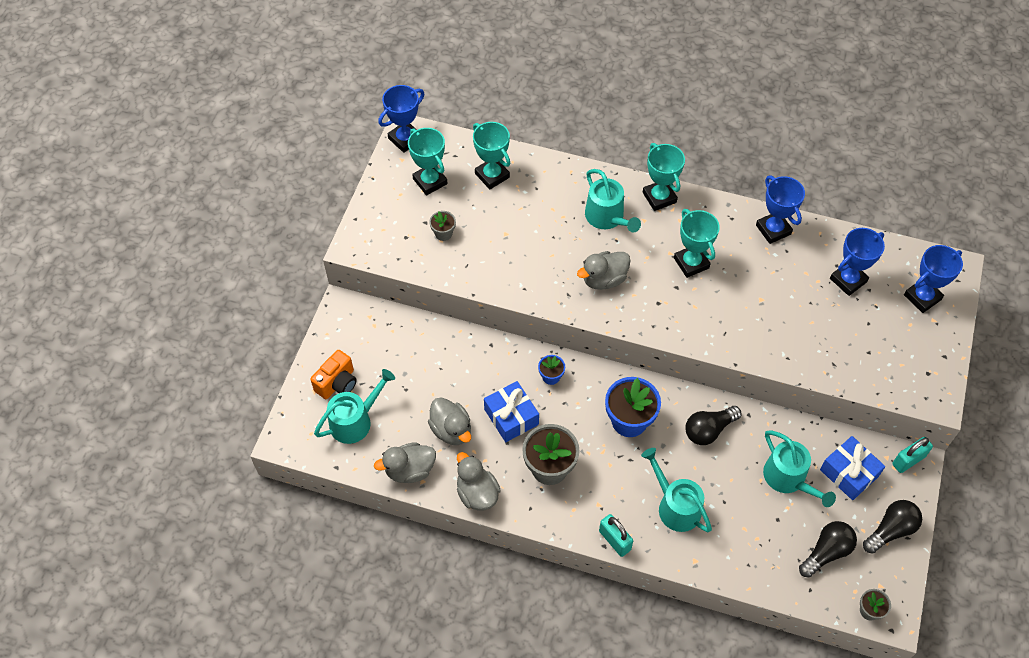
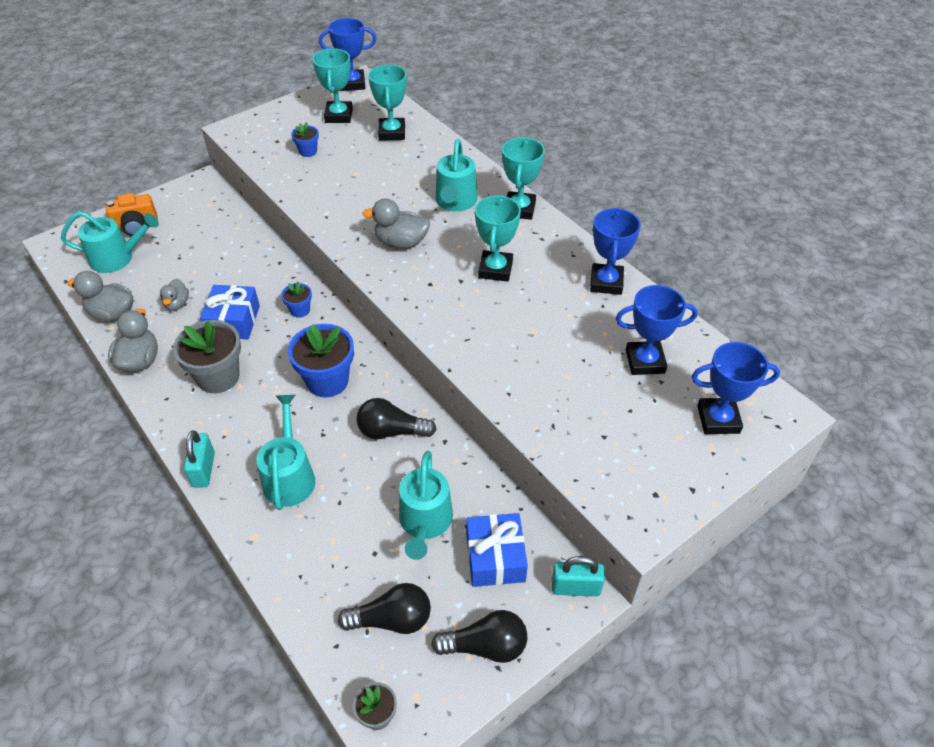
camera: 35 degrees right, 10 degrees down
grey duck [428,397,471,445] -> grey duck [160,279,189,311], size x0.63
grey flower pot [429,211,456,241] -> blue flower pot [291,122,319,157]

